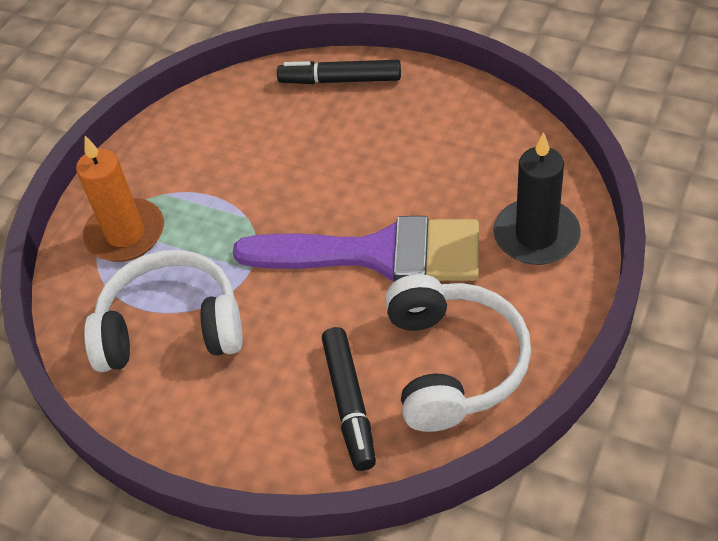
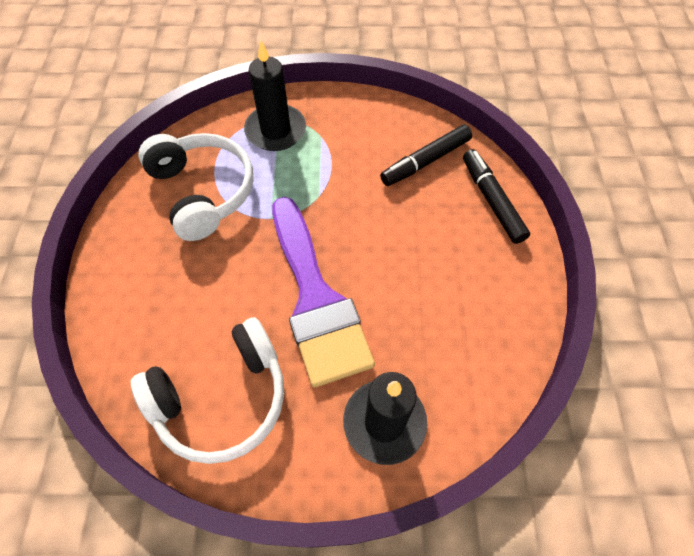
camera: 60 degrees right, 10 degrees up
orange candle [76,136,164,262] -> black candle [244,41,306,151]
black marker [322,327,376,471] -> black marker moved to [380,125,472,186]

